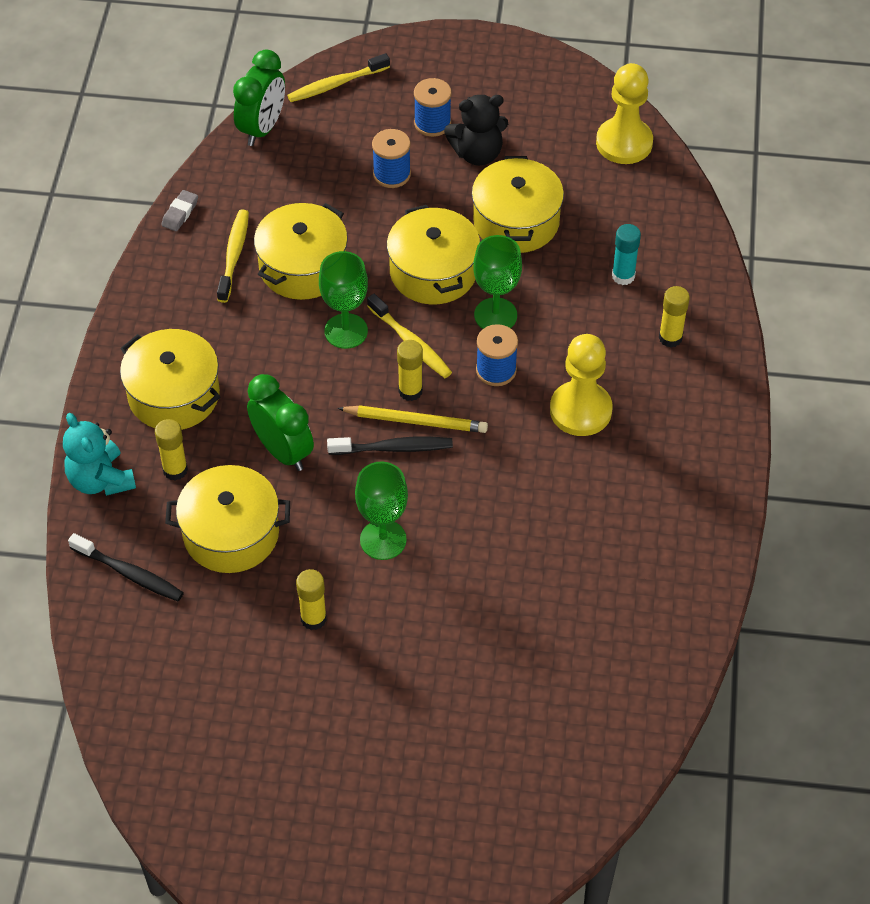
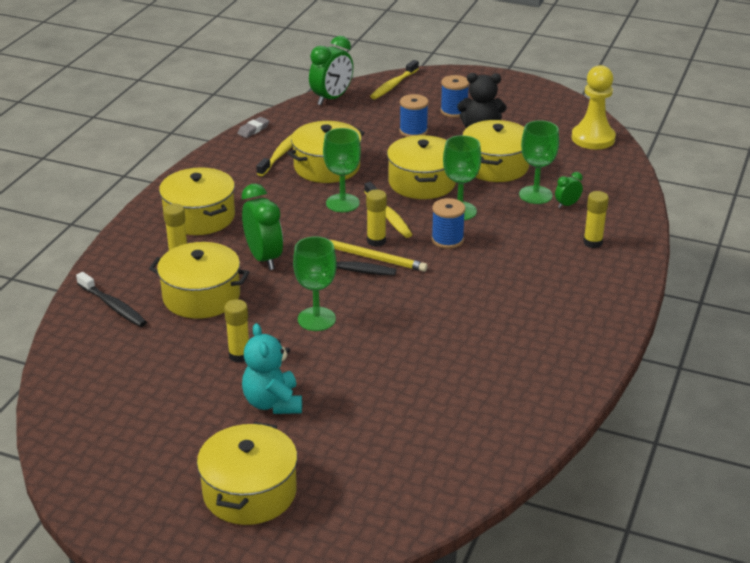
camera: 15 degrees right, 20 degrees down
turquoise teddy bear [63,413,136,496] -> turquoise teddy bear moved to [242,323,302,414]
yellow toothbrush [287,53,390,102] -> yellow toothbrush turned 45 degrees counterclockwise [370,60,419,99]
yellow pawn [550,334,613,436] -> none
turquoise glue stick [612,224,641,285] -> green clock [555,172,583,208]
none -> yellow pot [197,422,298,525]
none -> green goblet [519,120,559,204]

